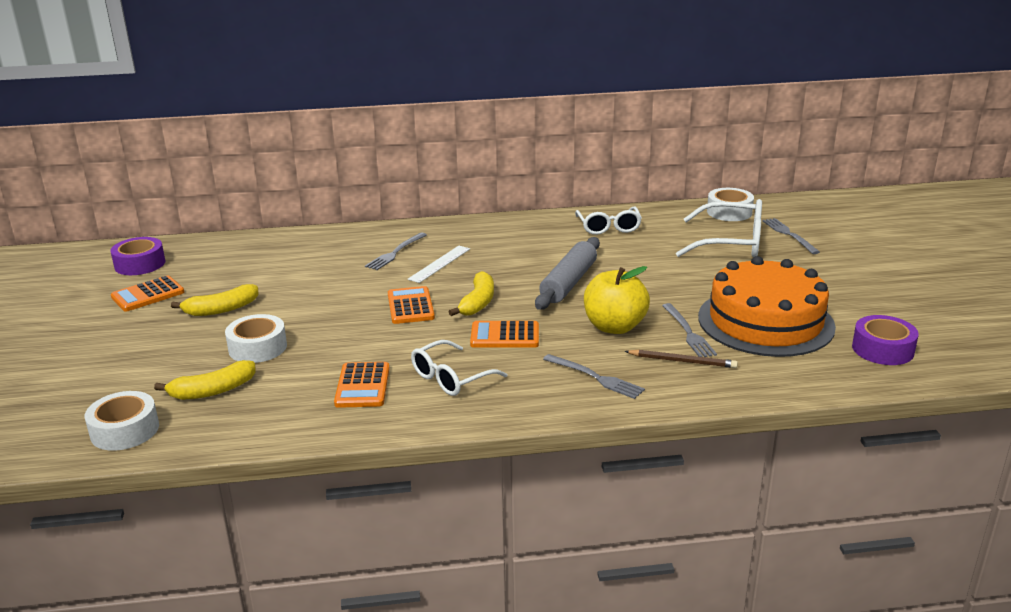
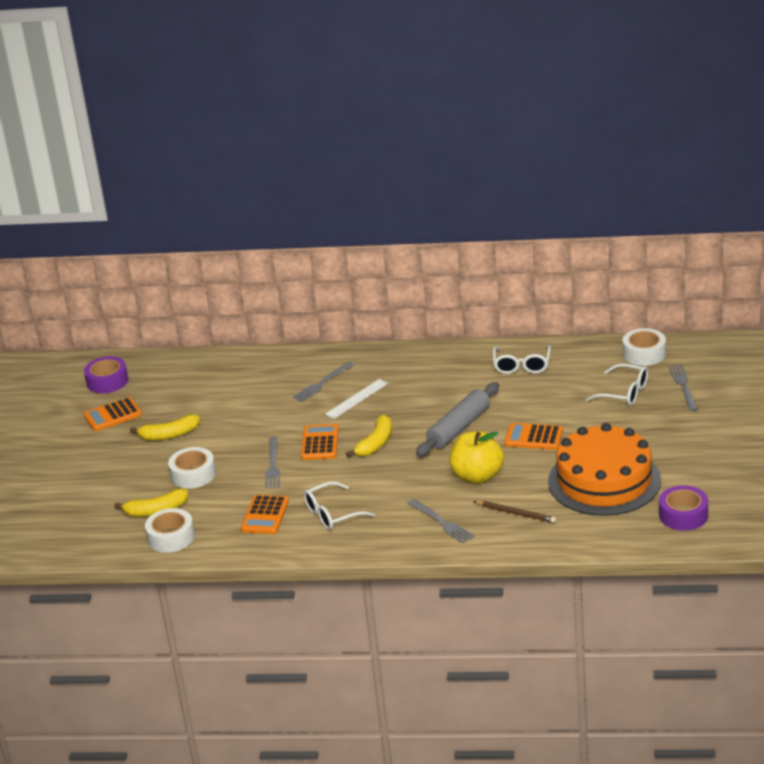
camera: 15 degrees right, 5 degrees up
white tape [85,391,159,451] -> white tape moved to [145,508,195,553]
orange calculator [470,321,539,348] -> orange calculator moved to [505,423,563,450]
grey fork [662,303,717,357] -> grey fork moved to [265,437,280,489]
white glasses [676,199,762,257] -> white glasses [586,363,648,406], size x0.66

